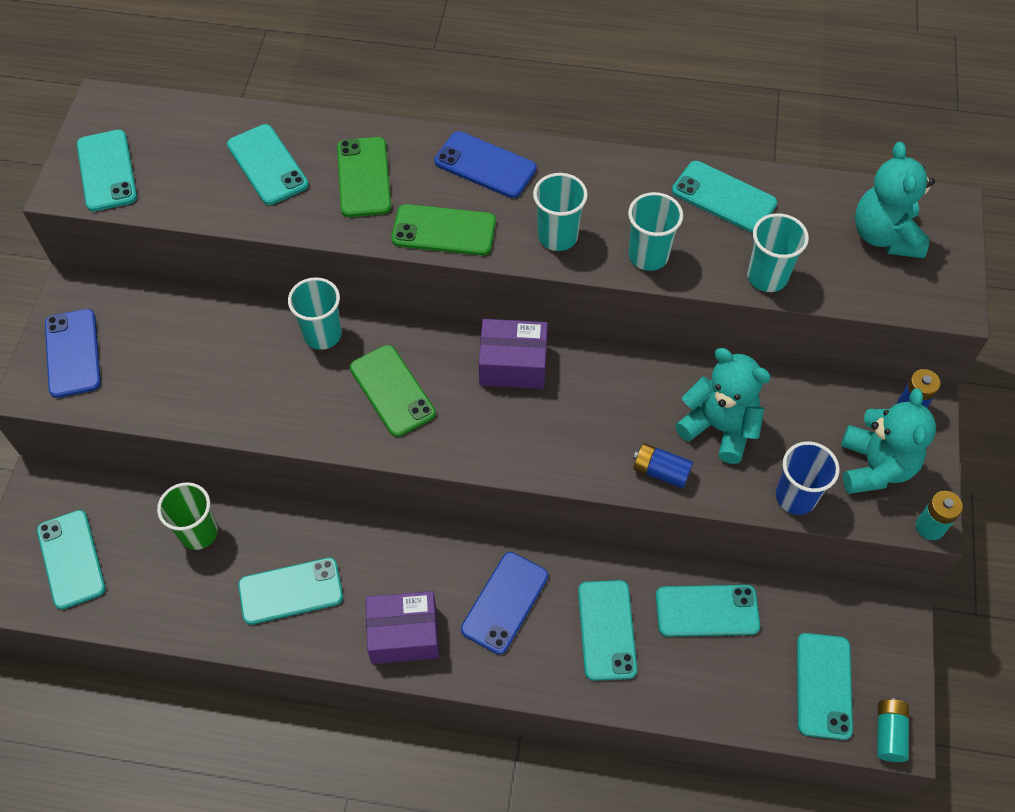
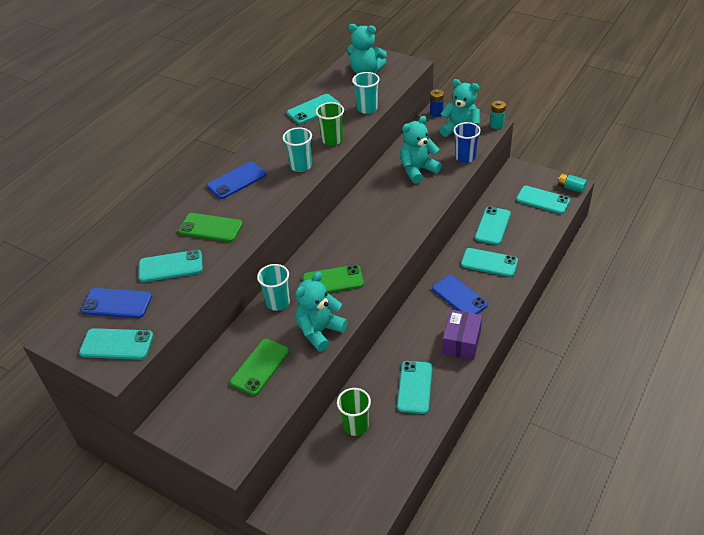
camera: 65 degrees left, 15 degrees down
turquoise phone [37,510,106,609] -> none
blue phone [45,309,101,398] -> blue phone moved to [81,288,152,318]
green phone [392,204,496,256] -> green phone moved to [230,339,289,396]
purple box [479,319,548,389] -> none
turquoise cup [628,192,683,271] -> green cup [316,102,344,146]
blue battery [633,443,693,488] -> none
none -> turquoise teddy bear [296,272,348,351]

